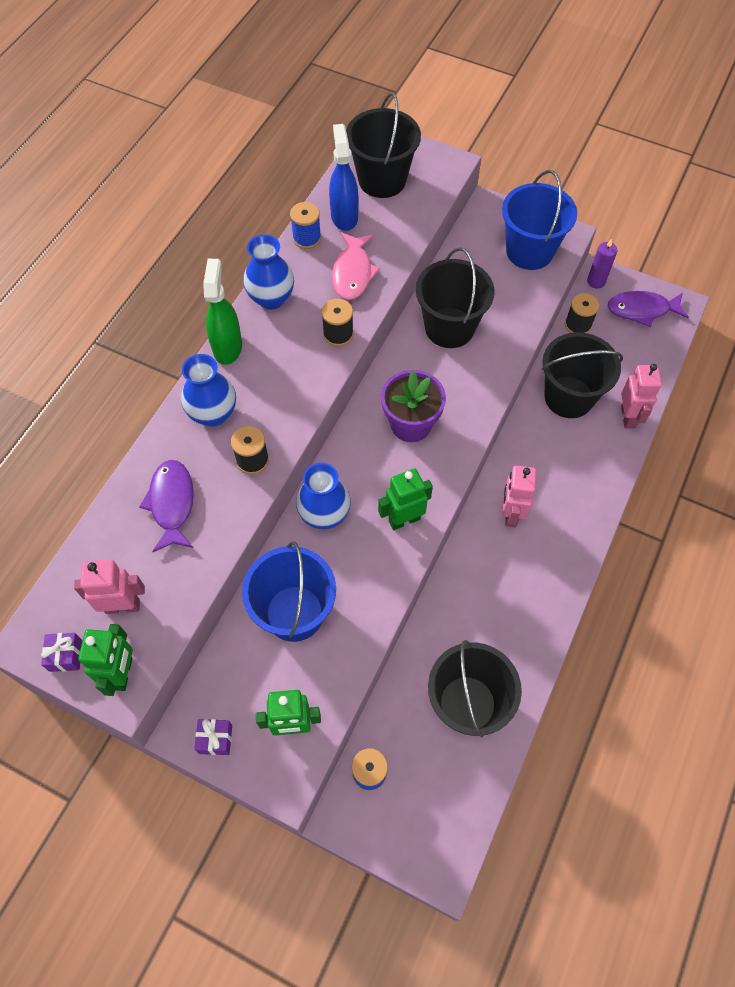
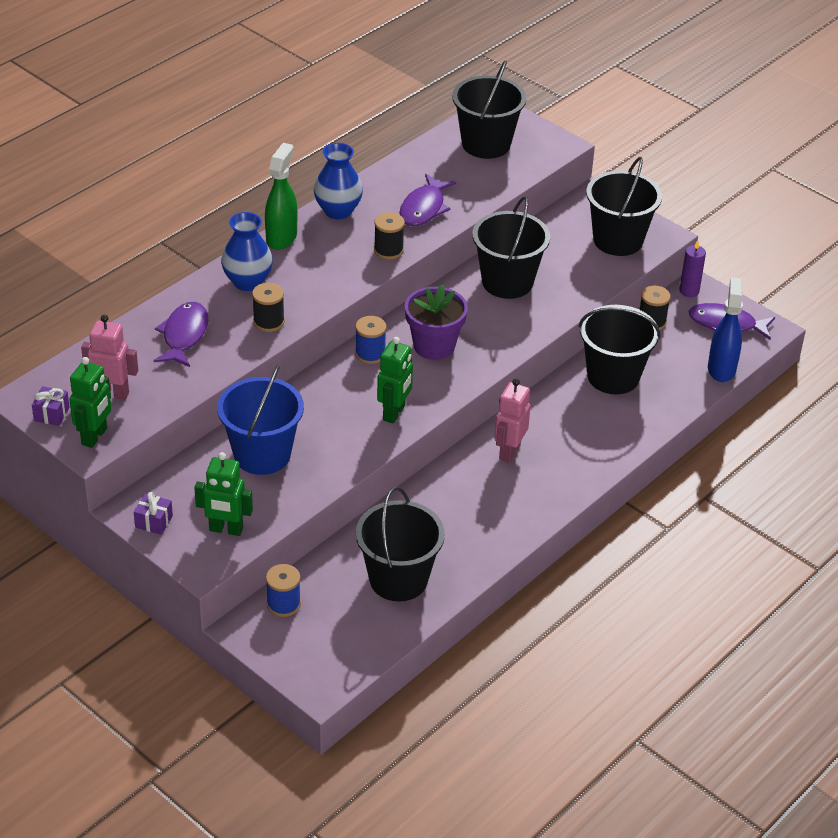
camera: 15 degrees right, 20 degrees down
blue spool [290,202,321,249] -> blue spool moved to [355,316,387,364]
blue vase [296,463,351,529] -> none
blue spray bottle [329,124,359,231] -> blue spray bottle moved to [708,277,743,382]
pink fish [332,232,380,300] -> purple fish [399,174,456,226]
green robot [378,468,433,530] -> green robot turned 120 degrees clockwise [377,337,413,423]
blue bucket [502,170,577,270] -> black bucket [586,157,662,256]
pink robot [621,364,662,429] -> none

